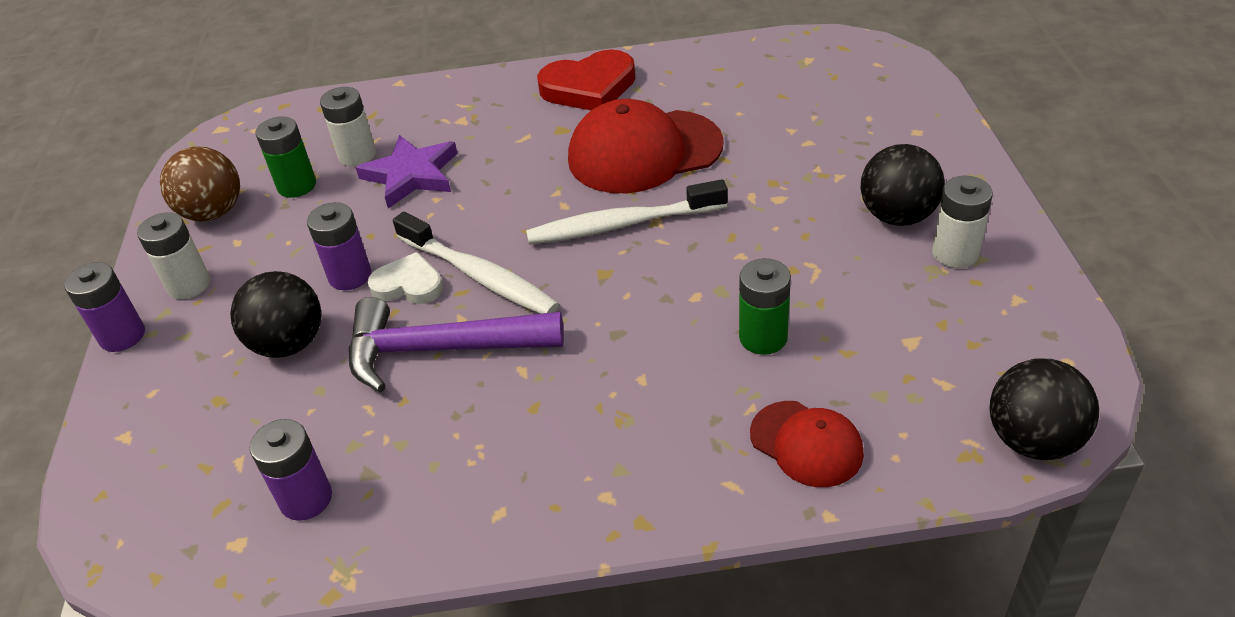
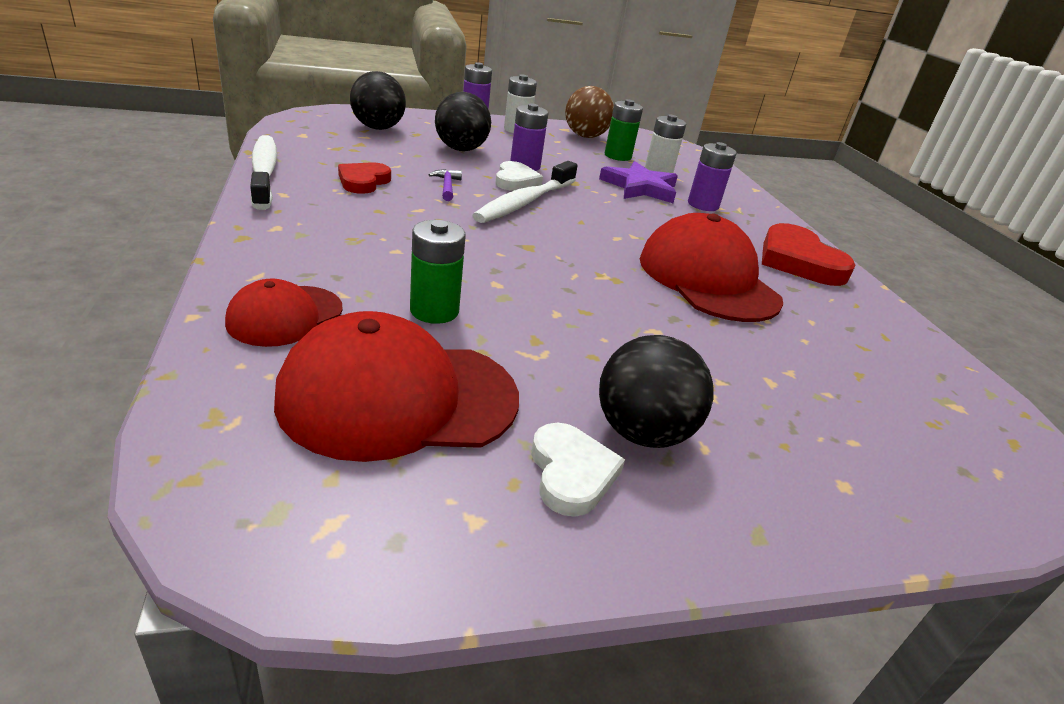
camera: 75 degrees right, 10 degrees down
purple battery [250,419,332,521] -> purple battery moved to [688,142,737,211]
purple hammer [349,297,564,392] -> purple hammer [428,169,462,201], size x0.40
white toothbrush [526,179,728,245] -> white toothbrush moved to [250,135,277,210]
white battery [932,176,993,268] -> white heart [531,423,625,517]
black ball [990,359,1099,460] -> black ball moved to [350,71,406,130]
none -> red cap [274,311,519,462]
none -> red heart [338,162,391,194]

